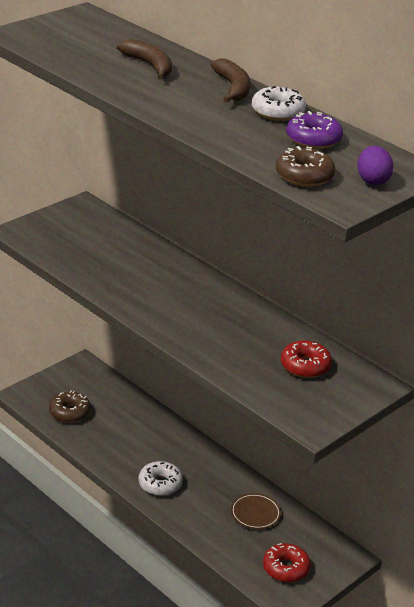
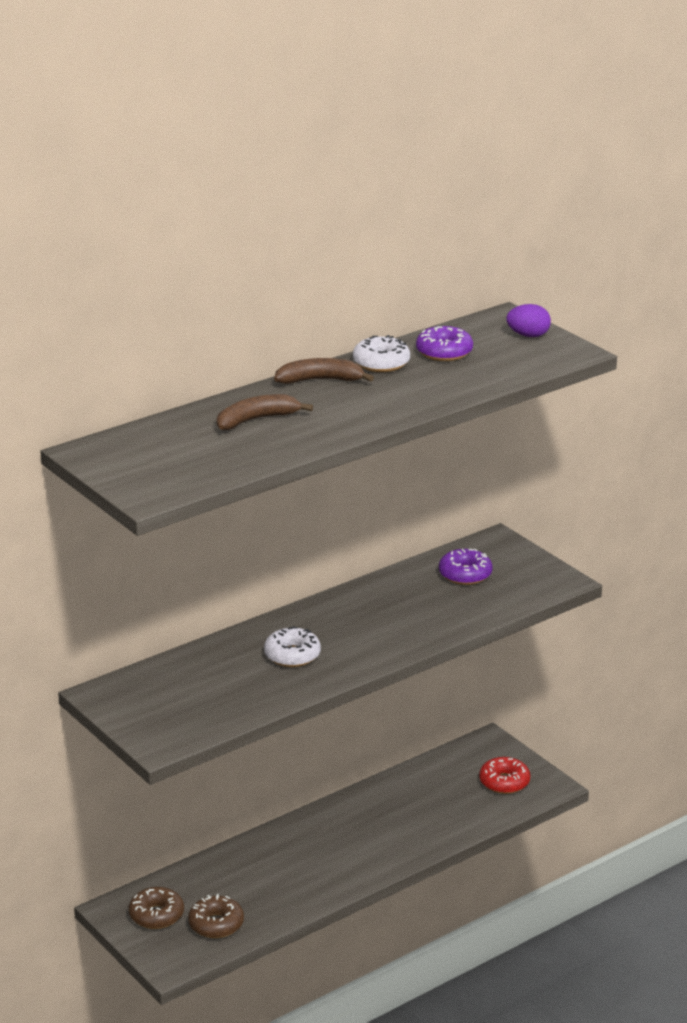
camera: 80 degrees left, 5 degrees down
white donut [138,461,183,496] -> white donut moved to [264,626,321,667]
brown plate [231,493,281,529] -> none
brown donut [276,146,335,187] -> brown donut moved to [129,887,184,929]
red donut [281,340,332,378] -> purple donut [439,549,493,585]

